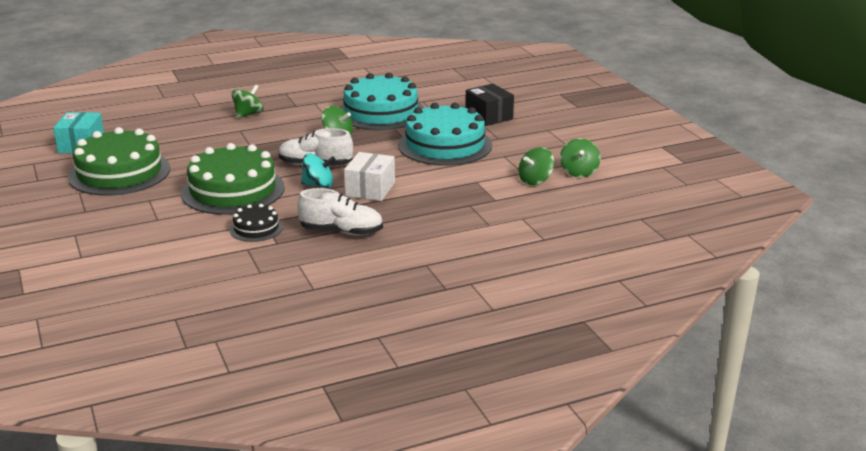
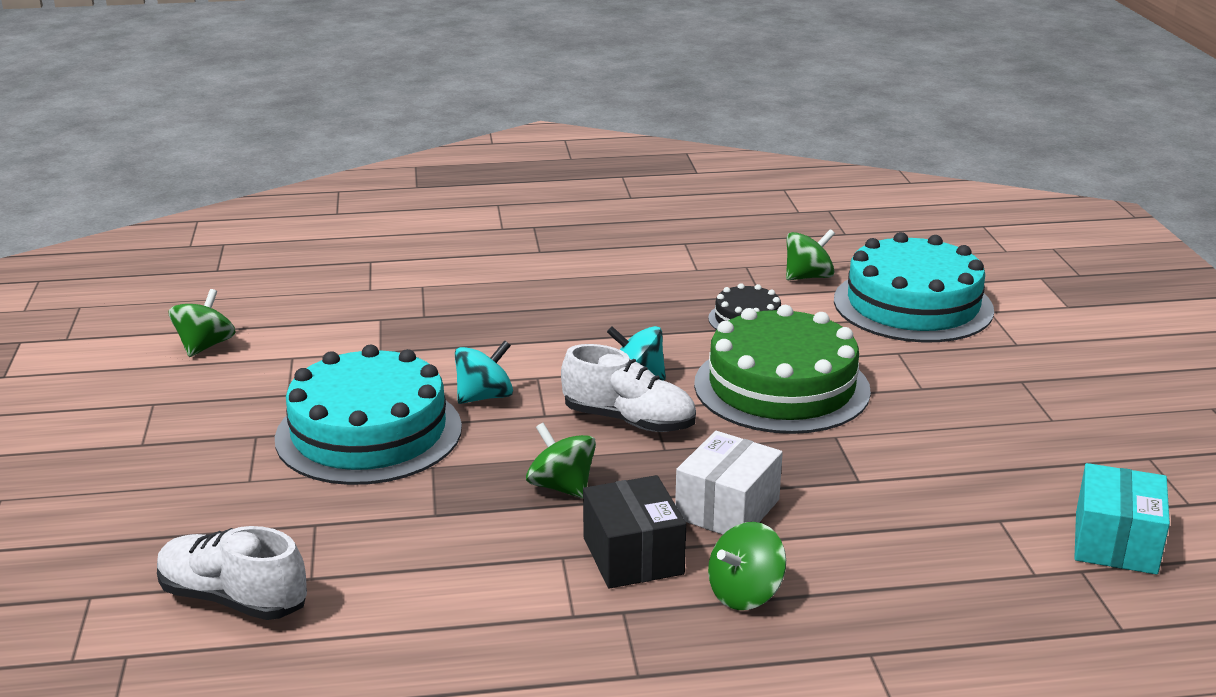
camera: 165 degrees left, 0 degrees up
green cake [68,127,170,196] -> none
white shoe [297,188,383,236] -> white shoe moved to [157,526,307,620]
turquoise cake [340,73,424,130] -> turquoise cake moved to [834,232,994,342]
white box [344,152,395,201] -> white box moved to [675,431,783,535]
black box [465,84,514,126] -> black box moved to [583,475,686,589]
green spinning top [518,147,555,185] -> green spinning top moved to [786,229,835,280]
none -> turquoise spinning top [455,340,513,404]

